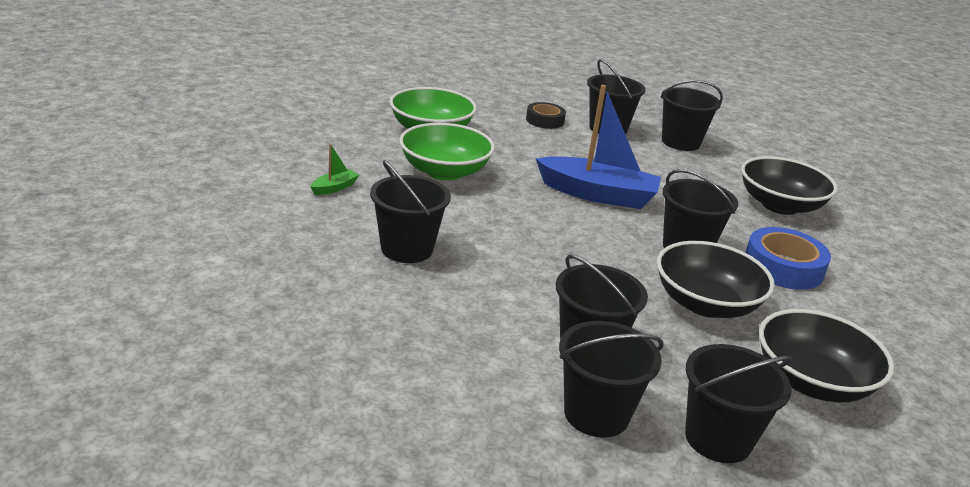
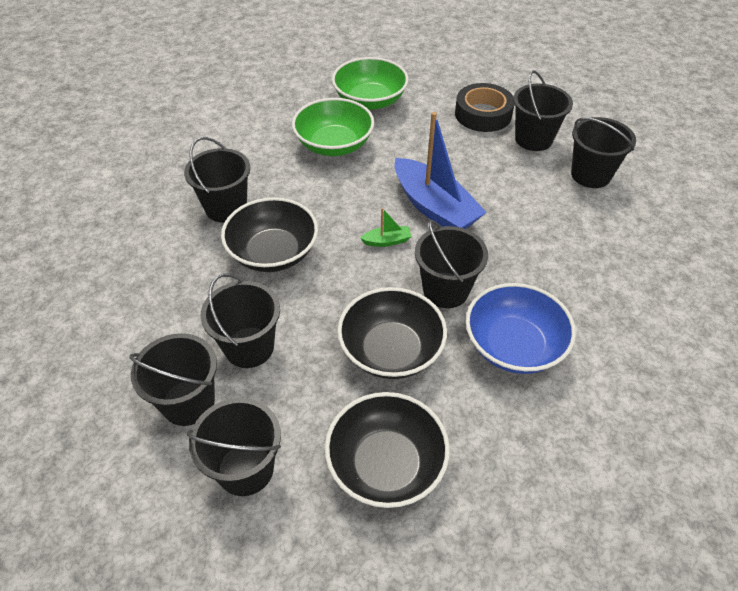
camera: 40 degrees right, 20 degrees up
green boat [310,144,359,195] -> green boat moved to [360,208,412,247]
black tape [526,102,566,129] -> black tape [455,83,515,132], size x1.57
black bowl [741,156,838,215] -> black bowl moved to [221,197,318,272]
blue tape [745,227,831,290] -> blue bowl [466,283,576,374]

